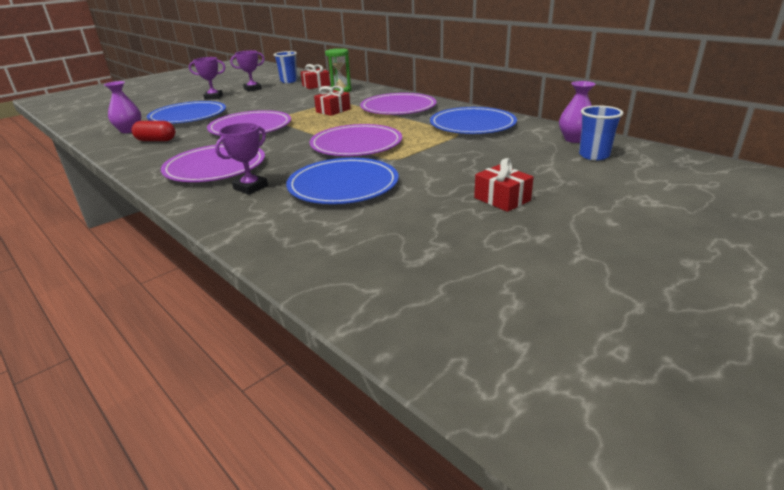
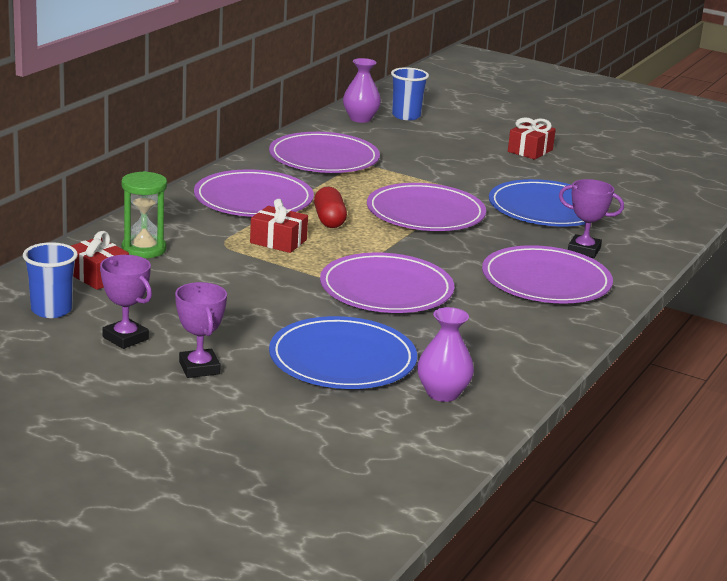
camera: 110 degrees left, 5 degrees down
red capsule [131,121,175,141] -> red capsule moved to [314,187,347,228]
blue plate [430,107,517,134] -> purple plate [269,132,380,173]

